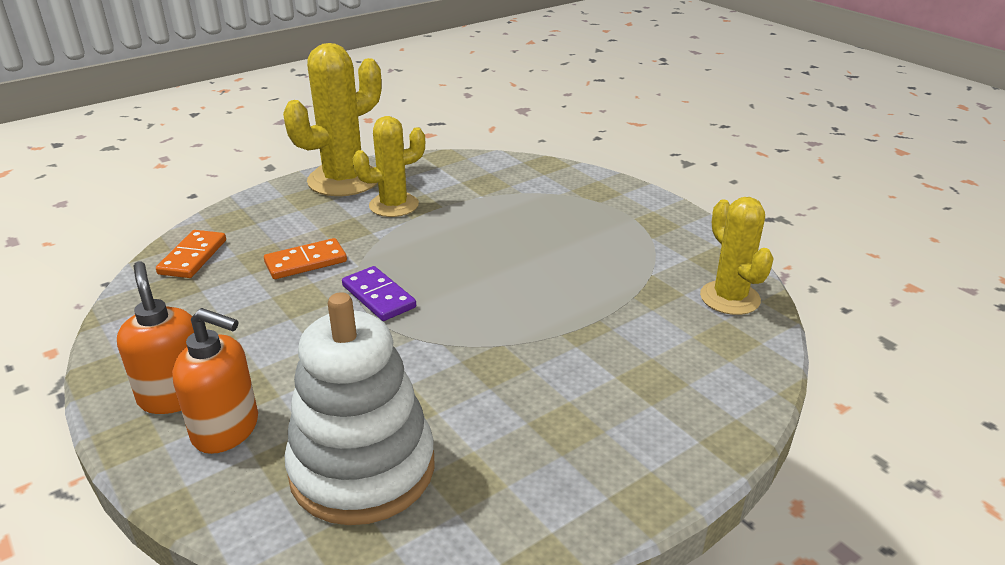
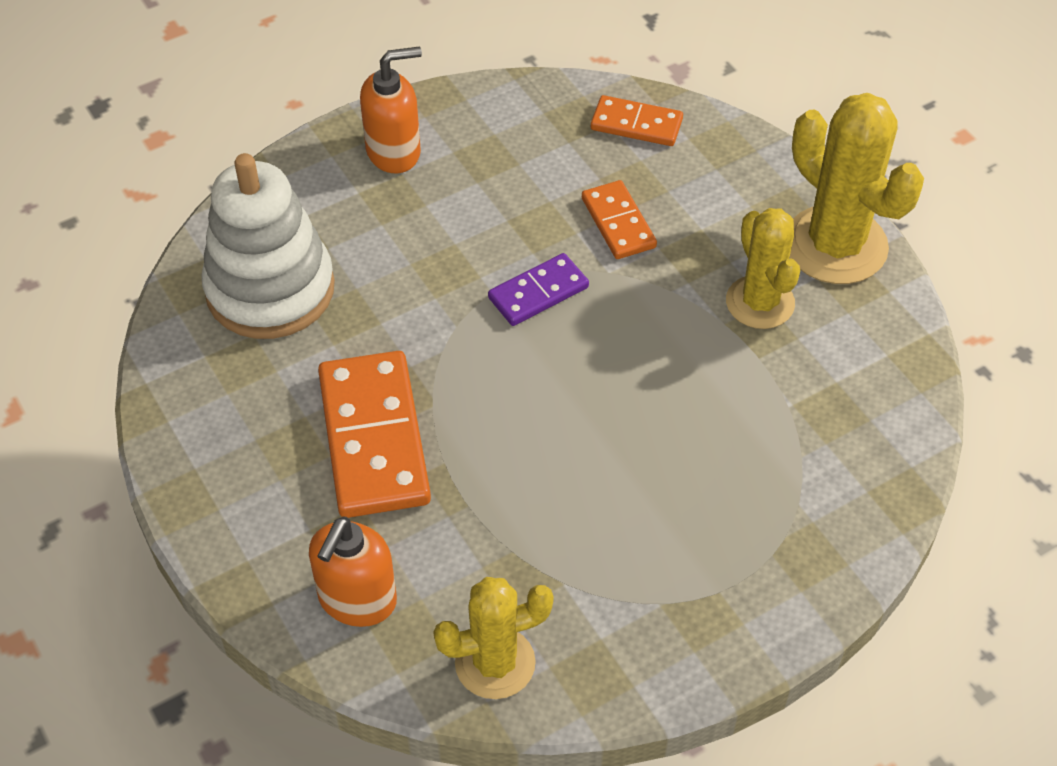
camera: 95 degrees right, 20 degrees up
orange soap dispenser [172,308,258,454] -> orange soap dispenser moved to [309,517,397,627]
none -> orange domino [318,351,431,518]

